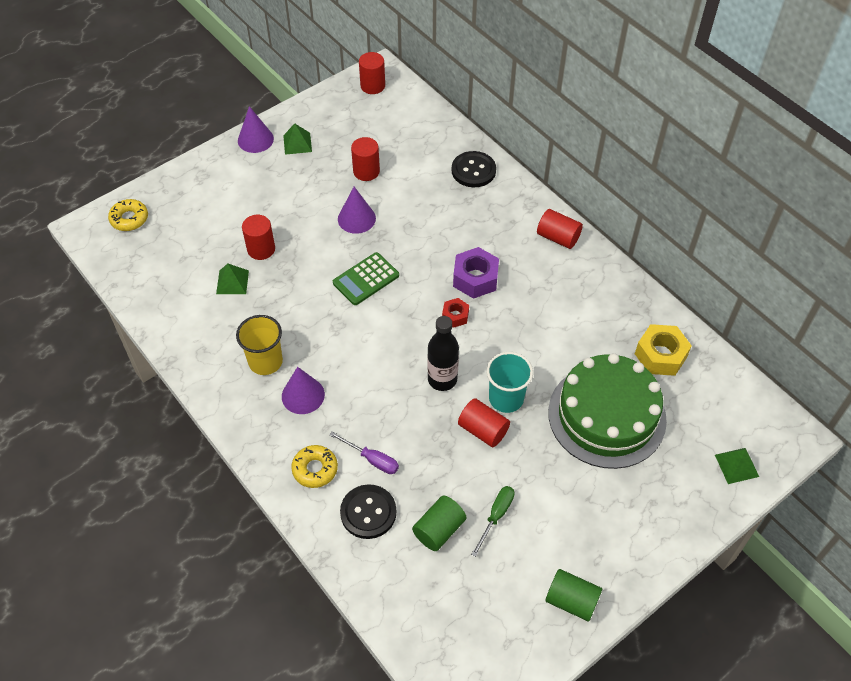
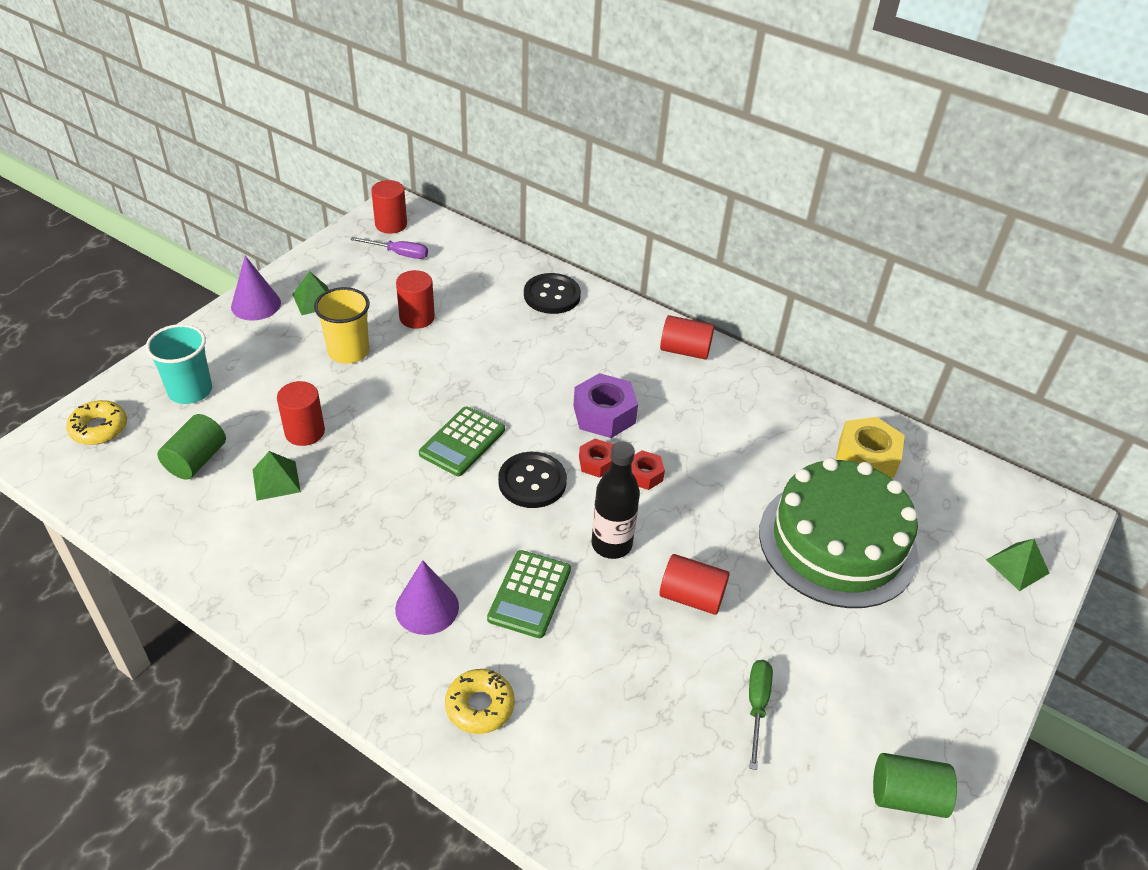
camera: 20 degrees left, 10 degrees down
yellow cup [236,315,283,375] -> yellow cup moved to [314,287,370,364]
purple screwdriver [329,432,399,474] -> purple screwdriver moved to [350,237,428,259]
purple cone [338,187,376,234] -> none
black button [340,484,396,539] -> black button moved to [498,452,567,508]
green cylinder [412,496,466,551] -> green cylinder moved to [157,414,226,480]
turquoise cup [486,352,533,413] -> turquoise cup moved to [146,324,212,404]
none -> green calculator [487,550,571,638]
none -> red nut [631,450,665,490]

